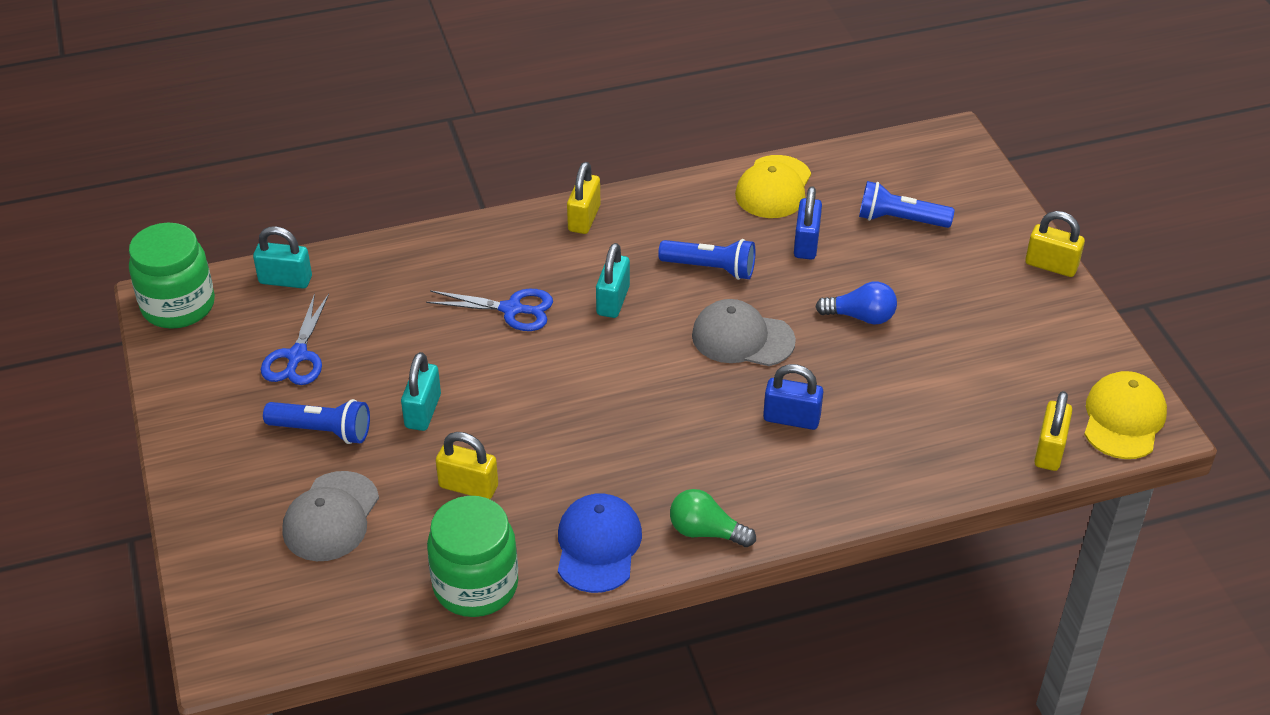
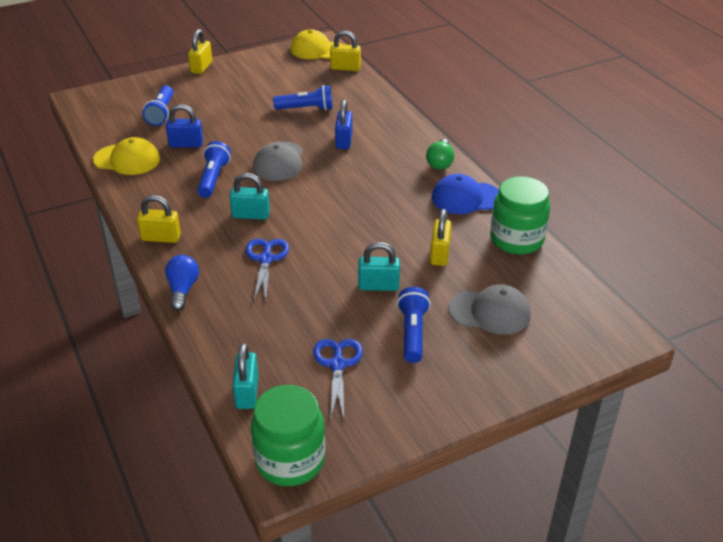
camera: 100 degrees left, 5 degrees down
blue scissors [261,293,329,385] -> blue scissors turned 90 degrees counterclockwise [313,339,363,420]
blue light bulb [815,281,897,324] -> blue light bulb moved to [165,255,199,311]
none -> blue flashlight [273,85,333,111]

